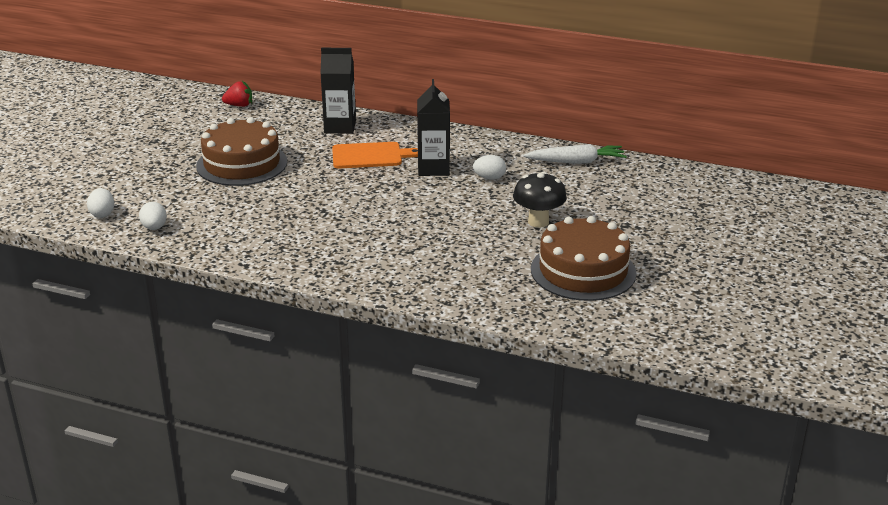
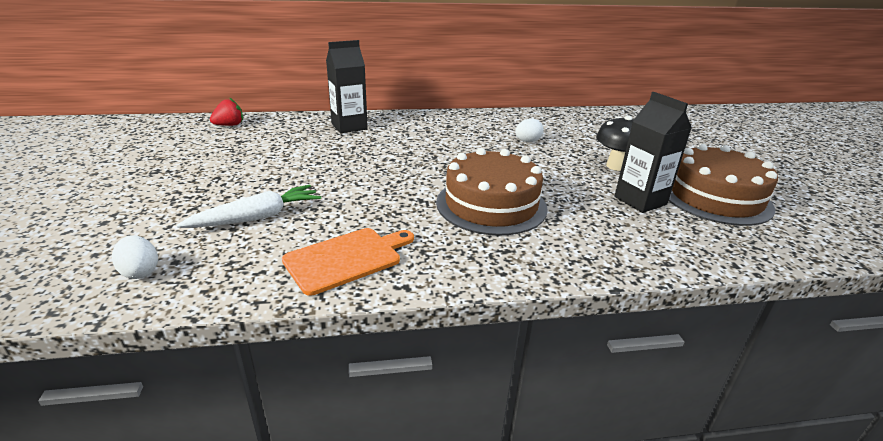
camera: 30 degrees left, 0 degrees up
white egg [139,202,167,230] -> none
brown cake [196,117,288,186] -> brown cake moved to [436,148,548,236]
orange cutting board [332,142,418,169] -> orange cutting board moved to [282,228,414,296]
black carton [417,79,450,176] -> black carton moved to [614,92,692,213]
white carrot [523,144,627,164] -> white carrot moved to [177,185,321,228]

